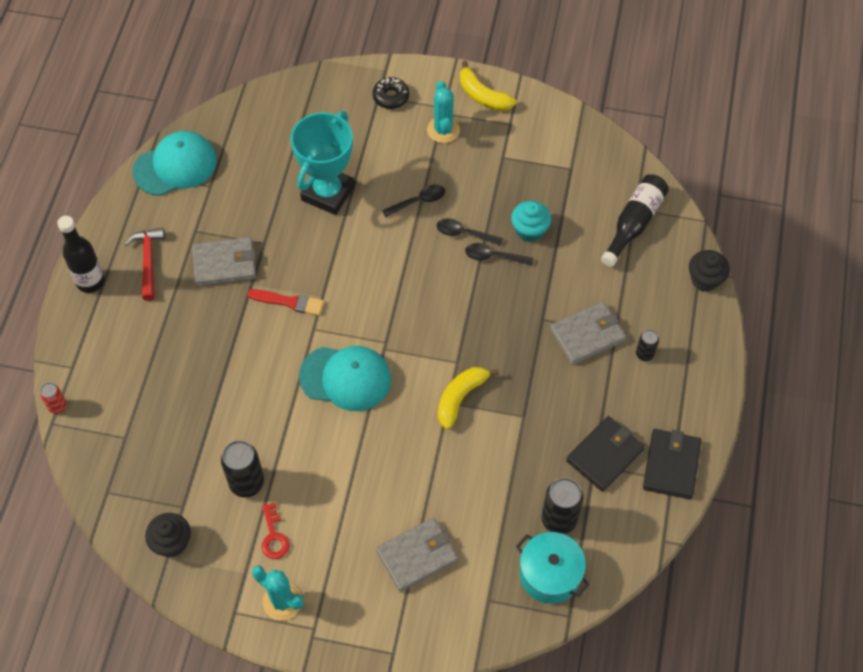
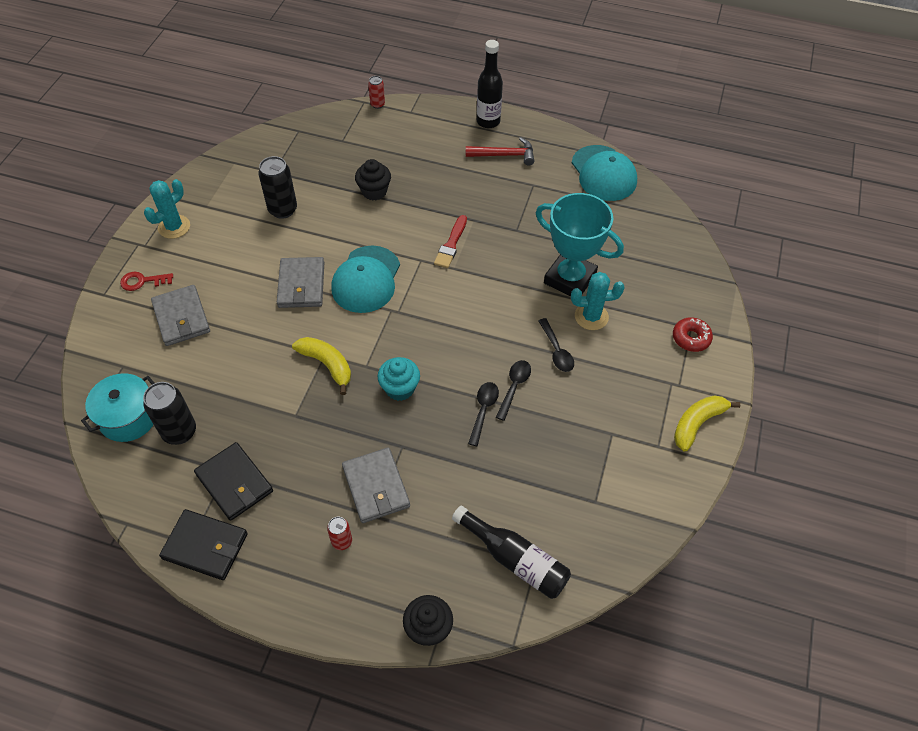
camera: 95 degrees right, 5 degrees down
black cupcake [145,513,191,558] -> black cupcake moved to [355,159,391,200]
grey wallet [192,237,256,286] -> grey wallet moved to [277,257,324,308]
red key [262,503,290,559] -> red key moved to [120,272,173,291]
black donut [373,77,409,109] -> red donut [673,317,713,352]
turquoise cactus [427,81,460,143] -> turquoise cactus moved to [571,272,625,330]
turquoise cupcake [511,201,551,242] -> turquoise cupcake moved to [378,357,420,401]
black can [636,330,659,361] -> red can [327,517,352,550]

